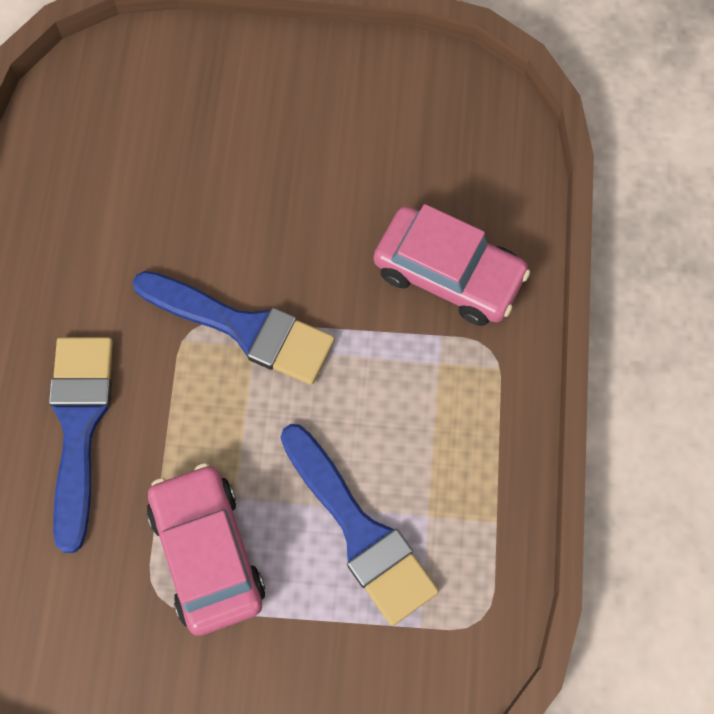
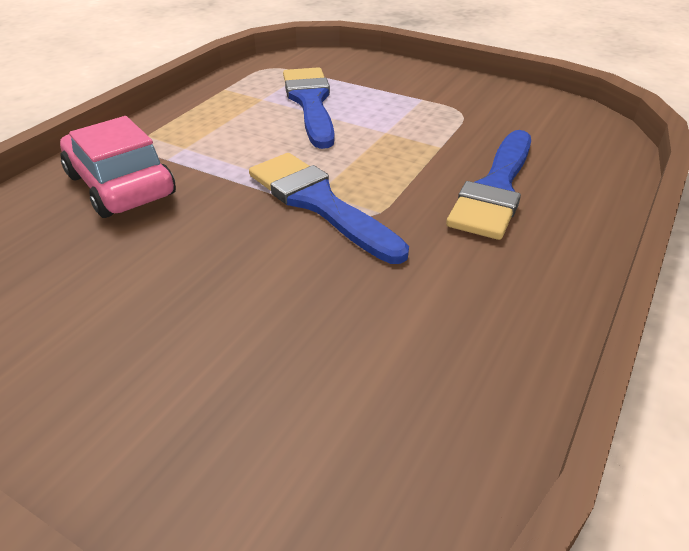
camera: 155 degrees left, 30 degrees down
pink car [147,463,265,636] -> none

